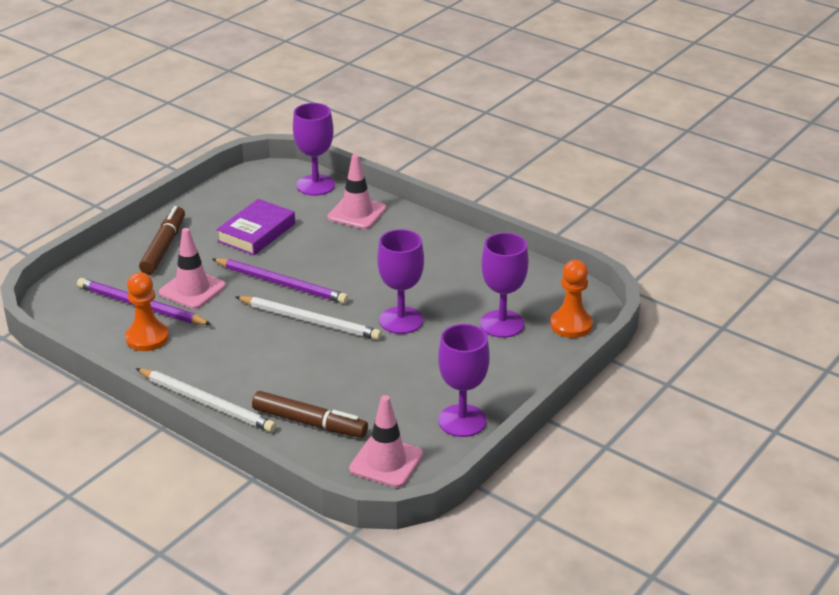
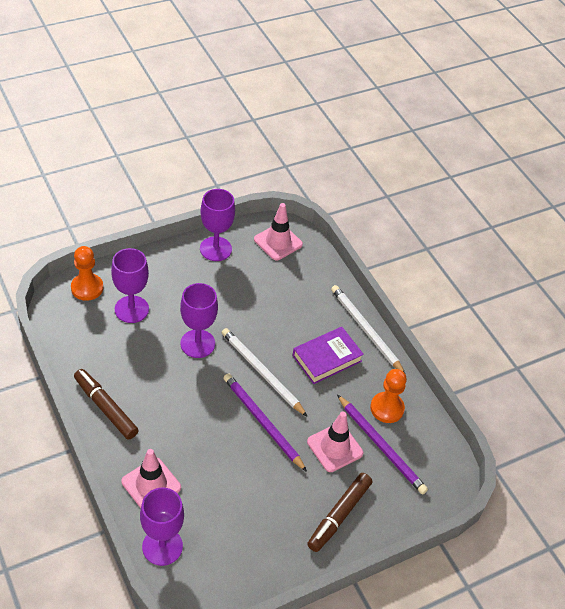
camera: 160 degrees left, 15 degrees up
purple book [216,199,295,255] -> purple book moved to [292,327,364,384]
brown marker [252,391,368,438] -> brown marker moved to [74,369,139,440]

